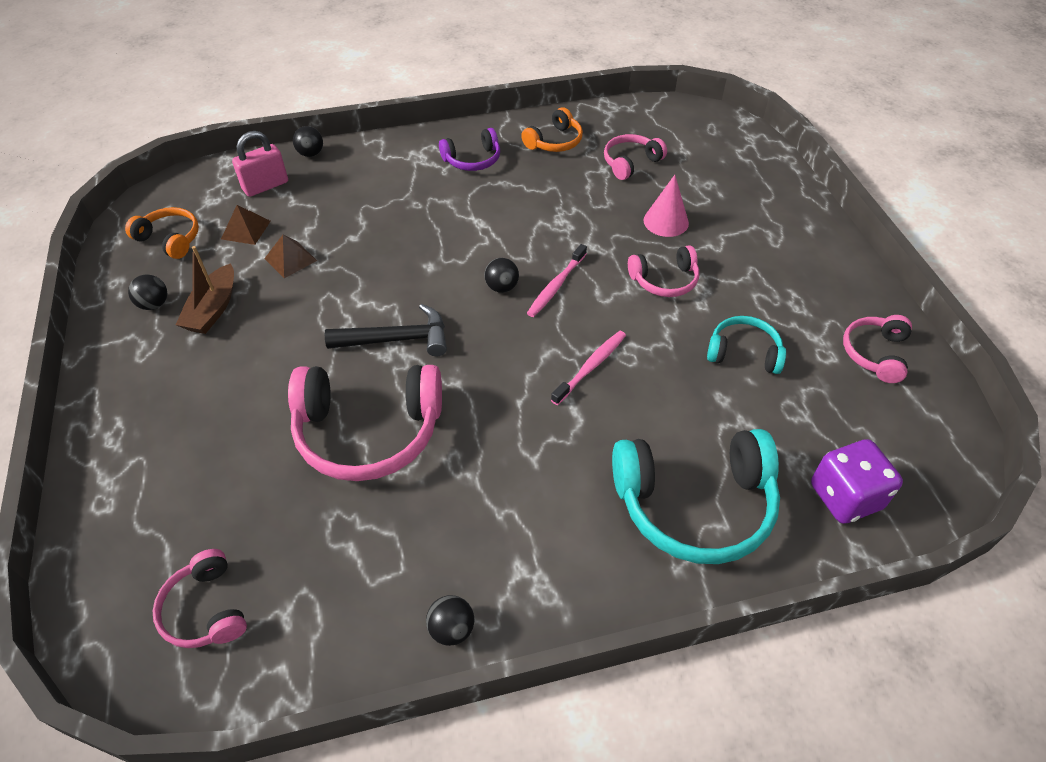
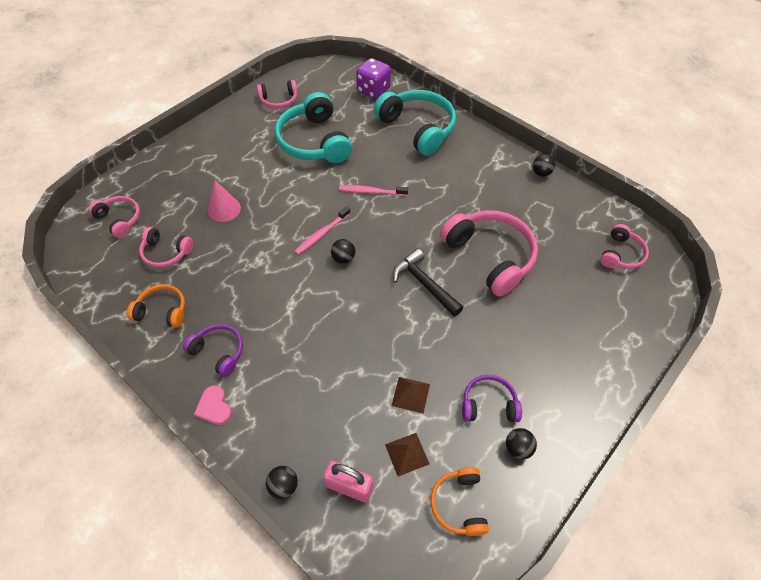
camera: 125 degrees left, 5 degrees up
brown boat [176,246,234,334] -> purple headphones [462,375,522,422]
pink toothbrush [527,244,587,317] -> pink toothbrush turned 135 degrees clockwise [295,206,351,255]
pink headphones [628,245,699,297] -> pink headphones moved to [89,196,140,238]
turquoise headphones [707,316,786,374] -> turquoise headphones [275,92,352,163], size x1.87
none -> pink heart [194,386,232,425]

